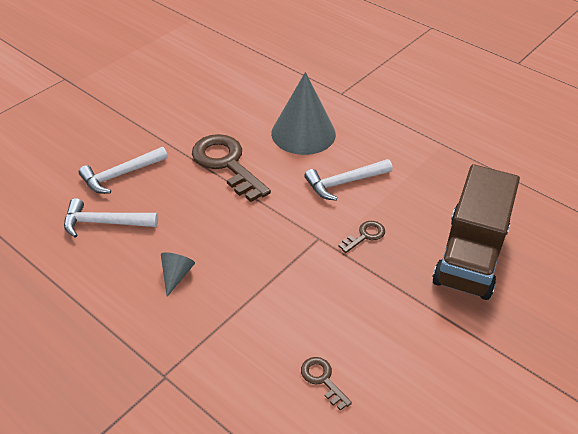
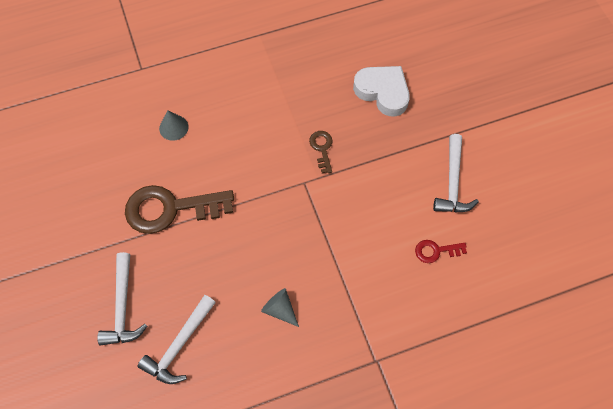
camera: 60 degrees left, 20 degrees up
grey cone [271,72,336,155] -> grey cone [159,110,189,141], size x0.44
brown key [301,357,352,411] -> red key [415,240,467,263]
white hammer [304,159,393,201] -> white hammer moved to [433,134,479,213]
brown truck [432,164,520,300] -> white heart [353,66,410,117]

